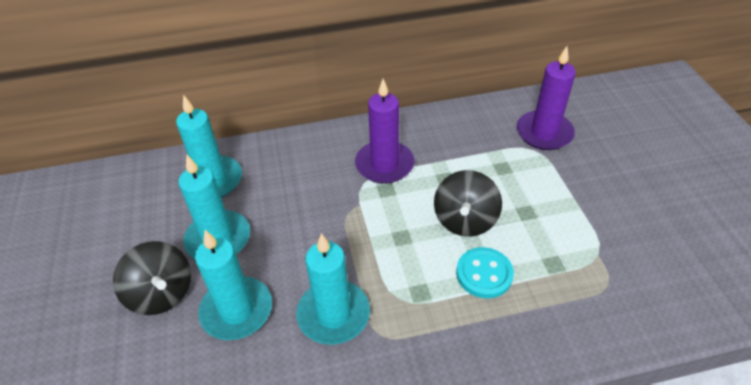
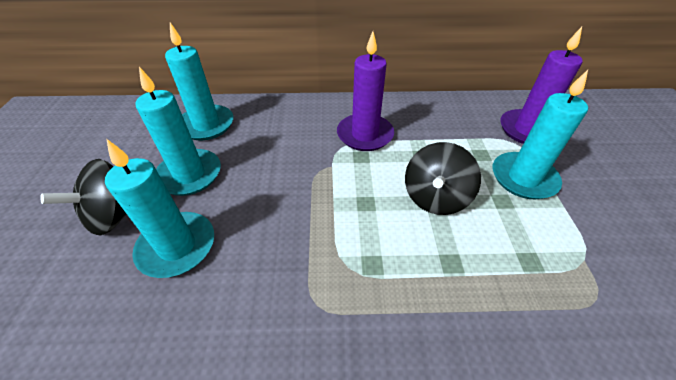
camera: 10 degrees right, 0 degrees up
black spinning top [113,241,191,315] -> black spinning top turned 75 degrees clockwise [40,159,127,236]
turquoise candle [296,233,370,345] -> turquoise candle moved to [493,70,588,199]
turquoise button [456,247,514,298] -> none

